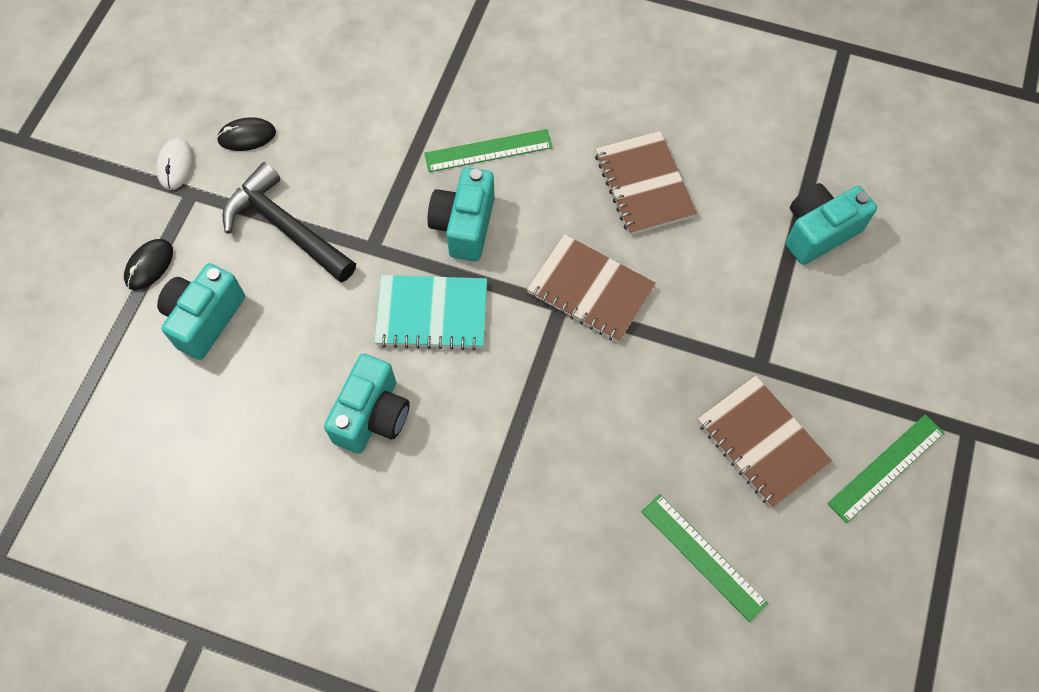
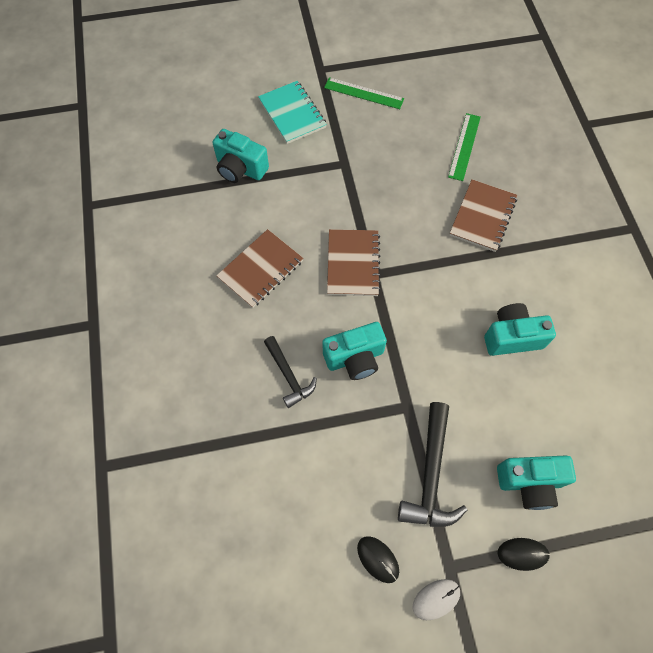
camera: 120 degrees left, 0 degrees up
turquoise notebook [374,275,487,350] -> turquoise notebook moved to [258,81,327,144]
green ruler [424,129,553,172] -> black hammer [264,336,317,408]
brown notebook [697,375,832,508] -> brown notebook moved to [450,179,517,252]

